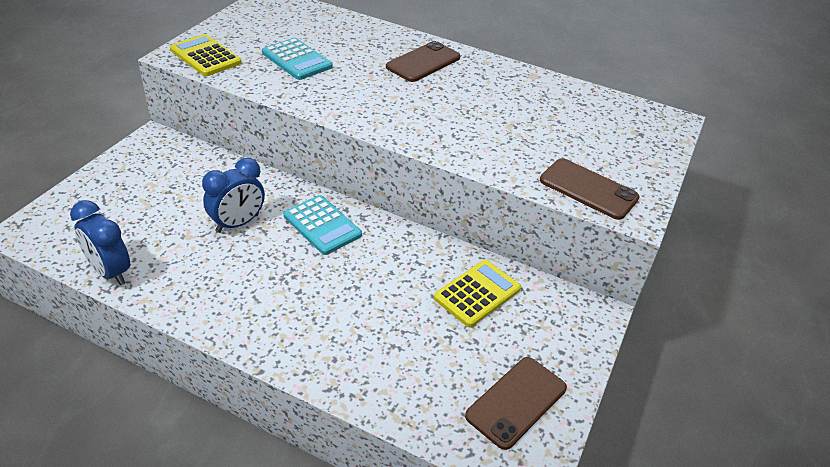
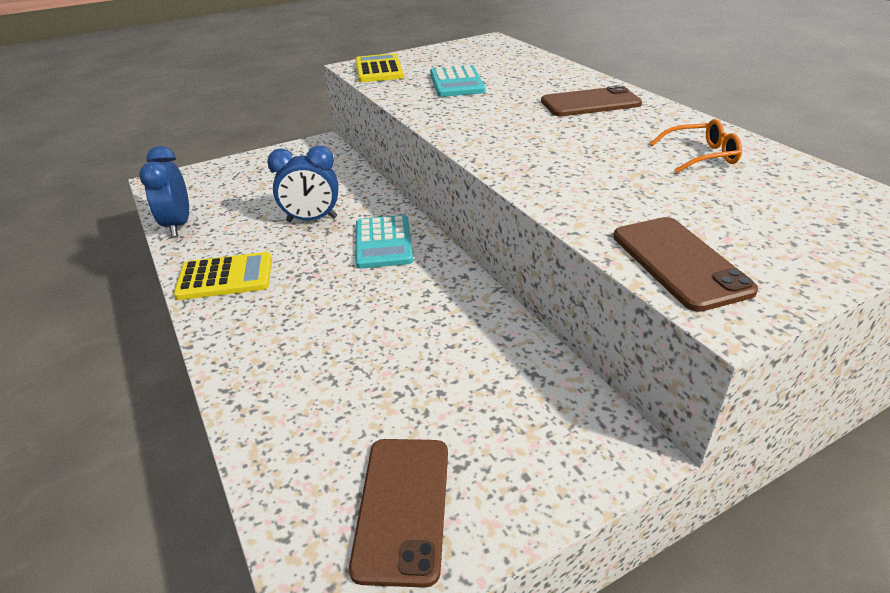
camera: 40 degrees right, 5 degrees down
yellow calculator [434,260,521,327] -> yellow calculator moved to [174,252,272,300]
brown phone [465,357,567,450] -> brown phone turned 75 degrees counterclockwise [349,439,448,588]
none -> orange glasses [650,119,742,173]

